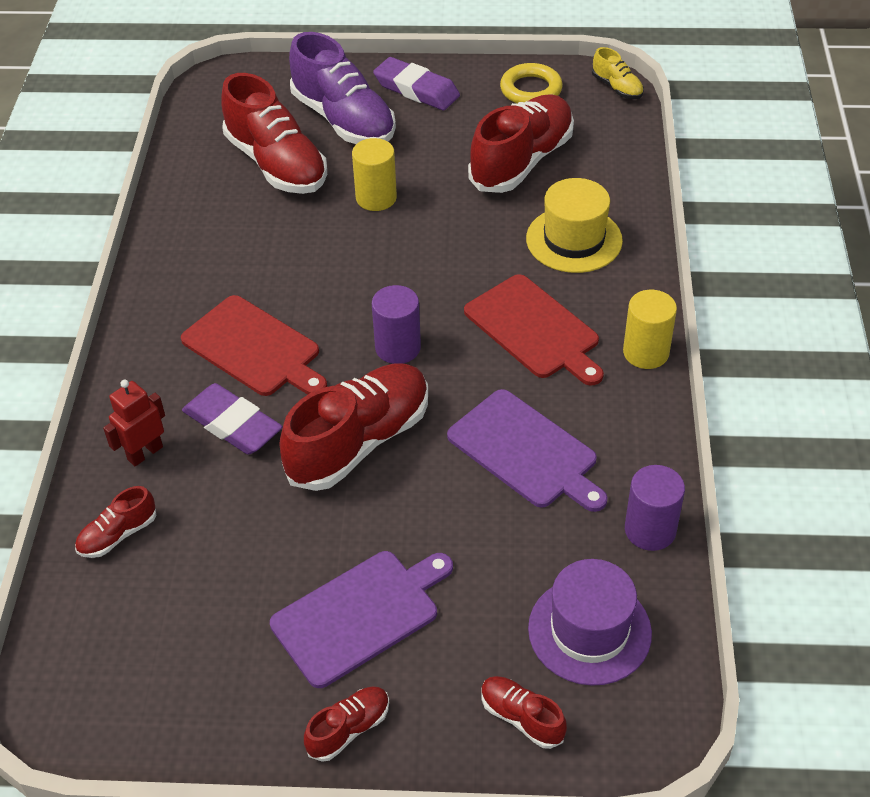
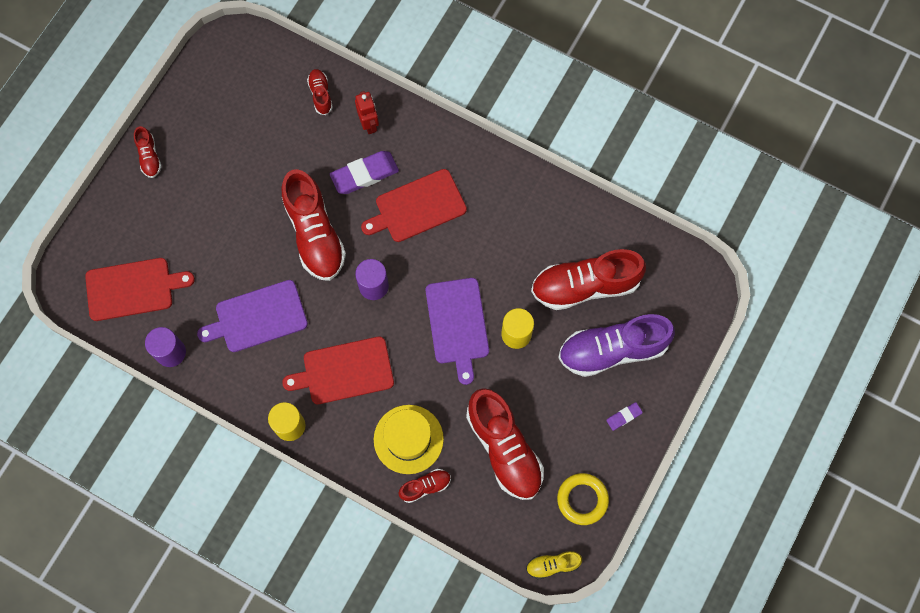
camera: 115 degrees right, 25 degrees up
purple cutting board [270,551,453,688] -> purple cutting board moved to [426,278,489,385]
purple eraser [373,57,460,110] -> purple eraser [606,402,643,431], size x0.50
red shoe [481,676,567,749] -> red shoe moved to [399,469,451,503]
purple hat [528,559,652,686] -> red cutting board [85,258,195,321]

